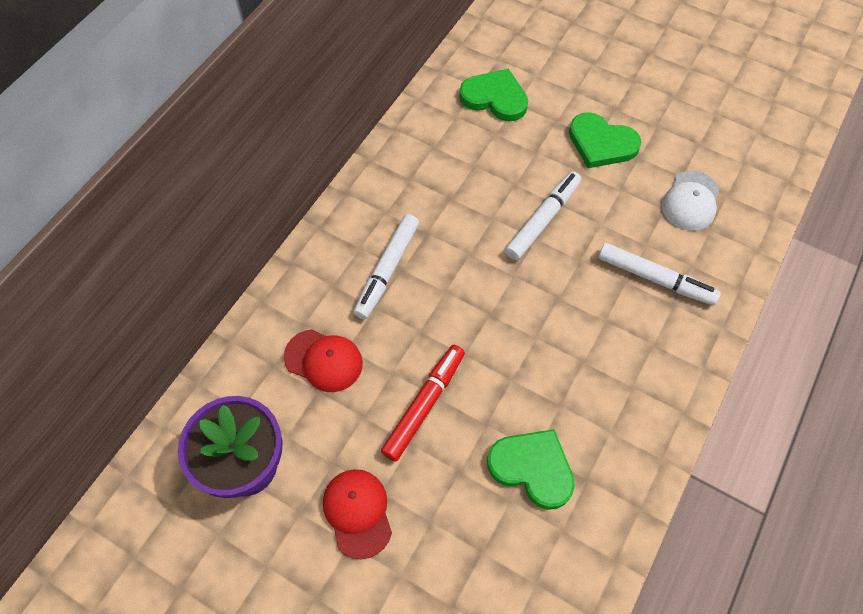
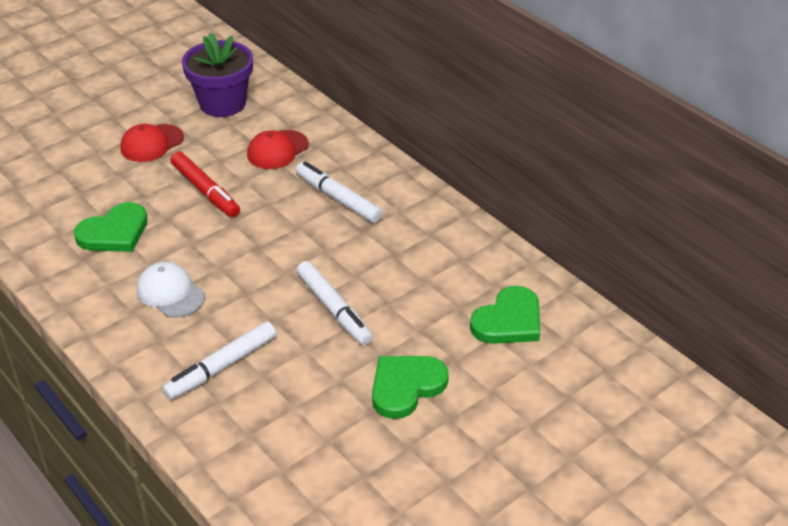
camera: 110 degrees right, 20 degrees down
red cap [323,469,392,559] -> red cap turned 135 degrees clockwise [120,124,184,162]
white cap [662,171,720,231] -> white cap moved to [137,262,205,318]

